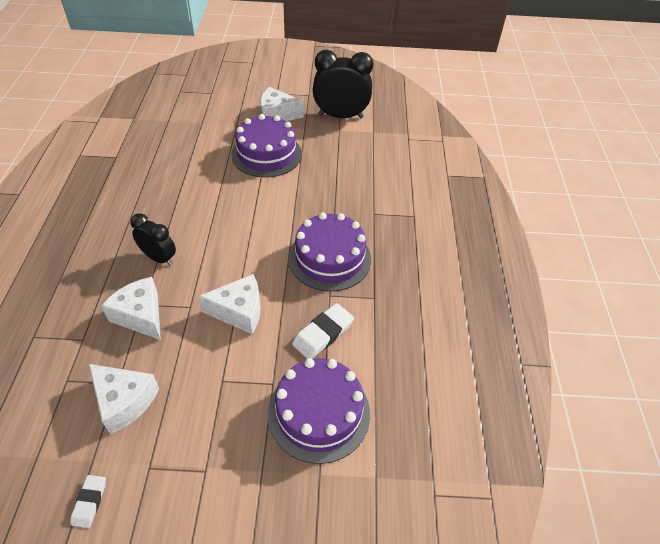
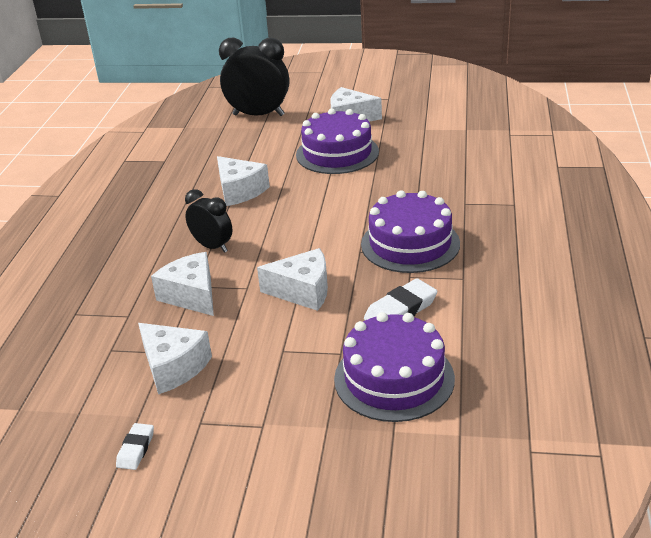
camera: 10 degrees right, 15 degrees down
black clock [313,50,373,118] -> black clock moved to [219,38,289,116]
none -> white cheese [217,156,270,206]

